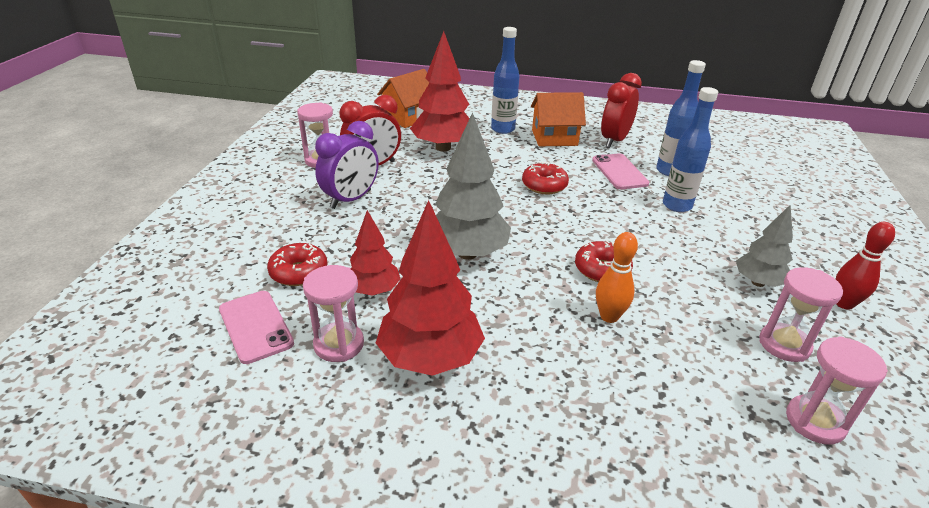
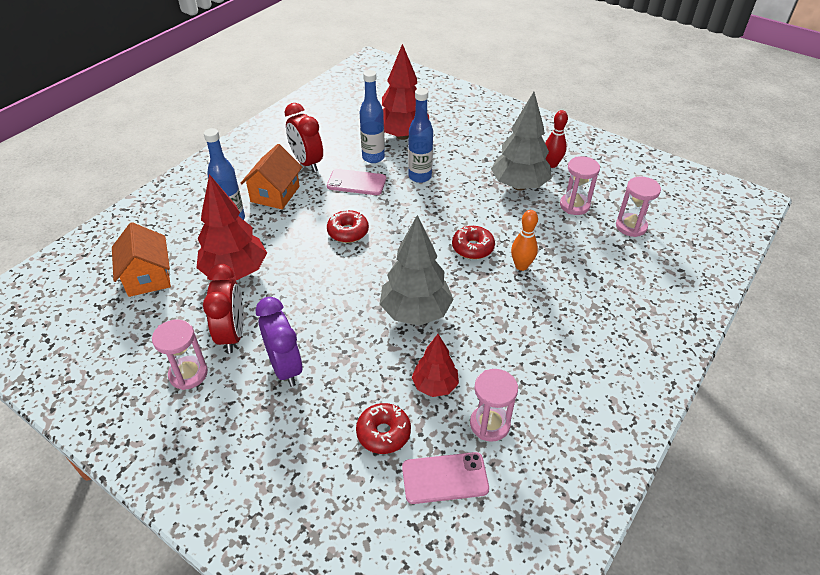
camera: 65 degrees left, 10 degrees up
red tree [376,200,485,376] -> red tree moved to [382,44,429,140]
grey tree [736,204,793,287] -> grey tree [491,92,552,191], size x1.70

